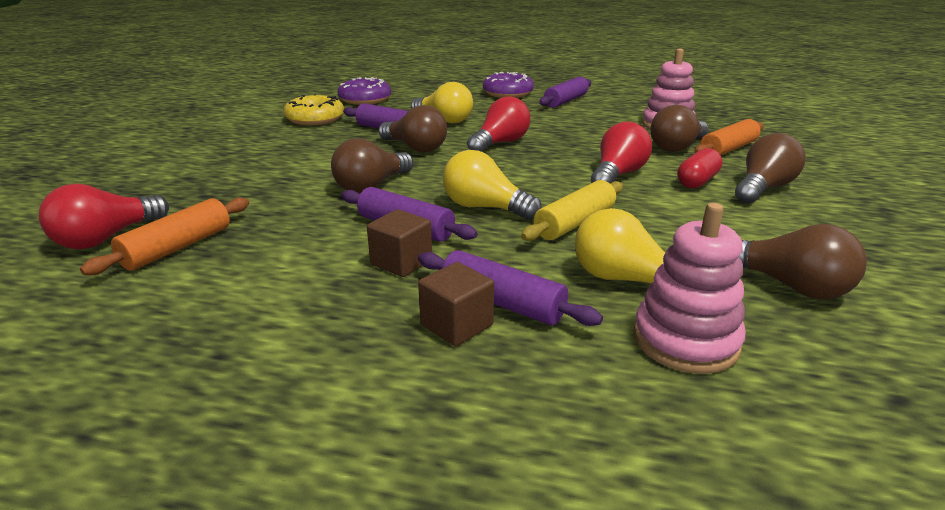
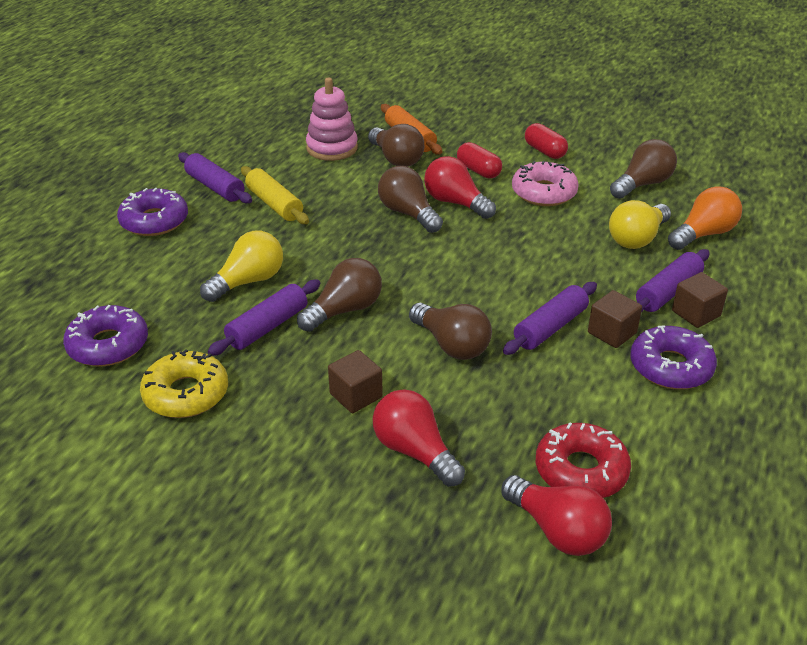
camera: 80 degrees left, 10 degrees up
orange rolling pin [80,198,249,275] -> red donut [536,422,631,498]
yellow light bulb [443,150,542,220] -> none
red light bulb [467,96,530,152] -> red light bulb moved to [373,389,465,487]
yellow rolling pin [521,180,623,241] -> yellow rolling pin moved to [241,166,309,224]
pink stacking toy [633,203,746,374] -> orange light bulb [668,186,742,250]
brown light bulb [735,133,805,203] -> brown light bulb moved to [378,166,443,233]
none -> brown cube [328,350,383,413]
none -> pink donut [512,161,579,206]
none -> red capsule [525,123,568,159]
none -> purple donut [630,325,717,389]

